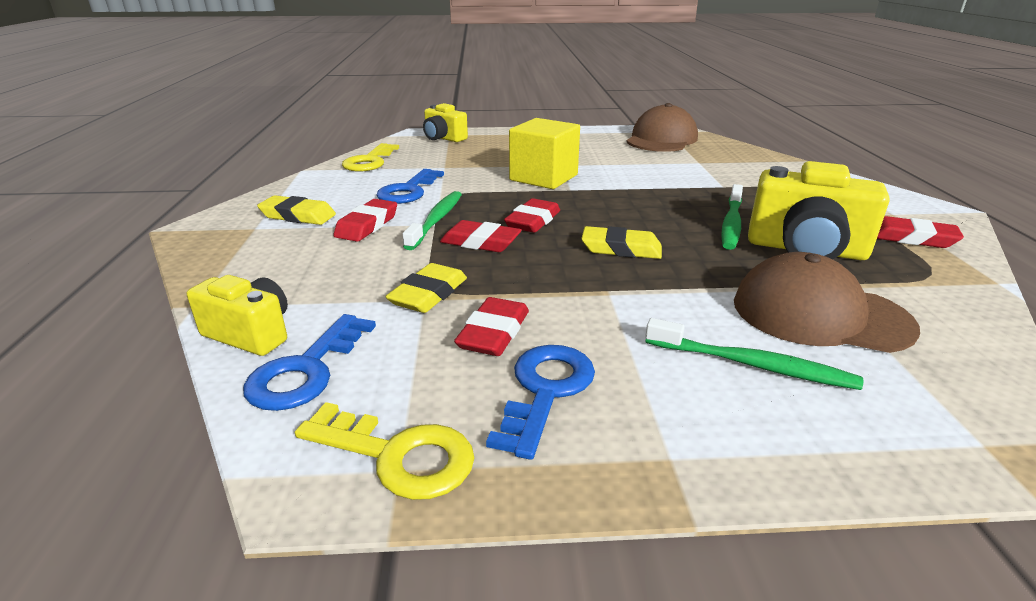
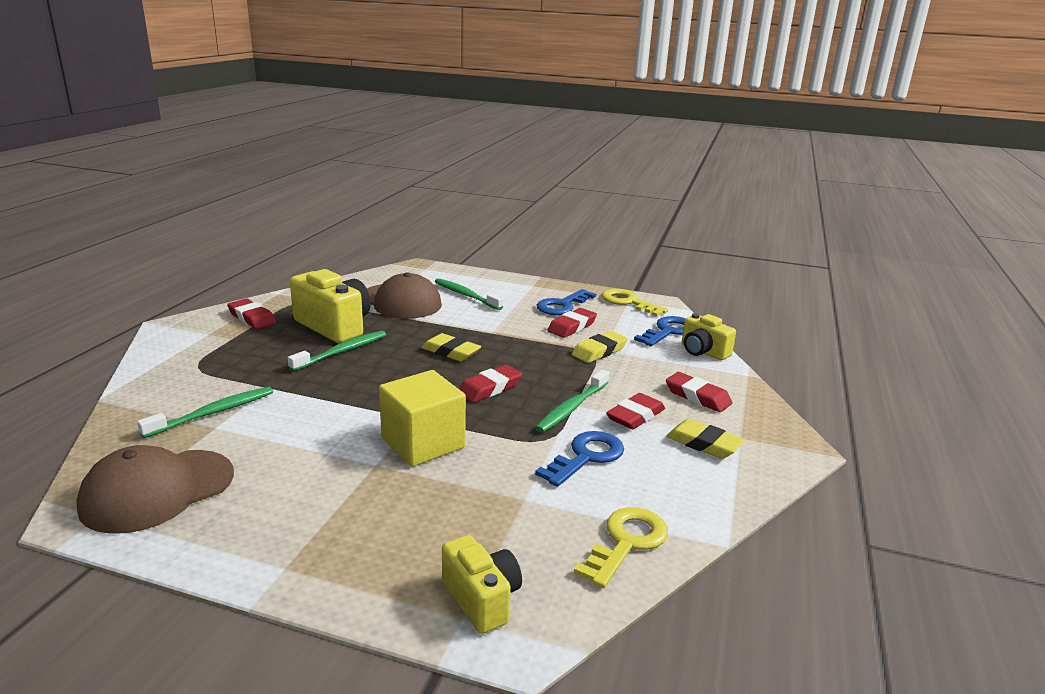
camera: 160 degrees left, 5 degrees down
red eraser [440,220,522,252] -> red eraser moved to [666,372,732,412]
none -> green toothbrush [137,387,273,438]

